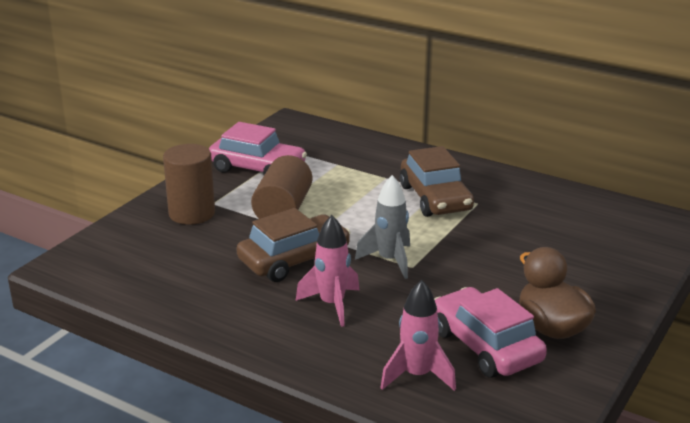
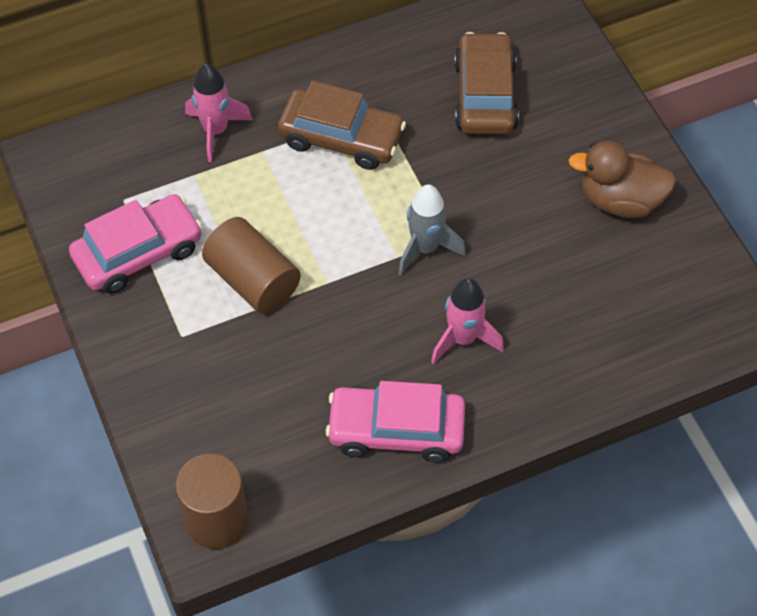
camera: 55 degrees left, 30 degrees up
brown cylinder [163,144,215,225] -> brown cylinder moved to [175,453,249,549]
brown car [236,208,350,282] -> brown car moved to [454,32,519,134]
pink rocket [380,280,456,391] -> pink rocket moved to [185,63,253,163]
pink car [434,287,547,378] -> pink car moved to [326,381,465,462]

